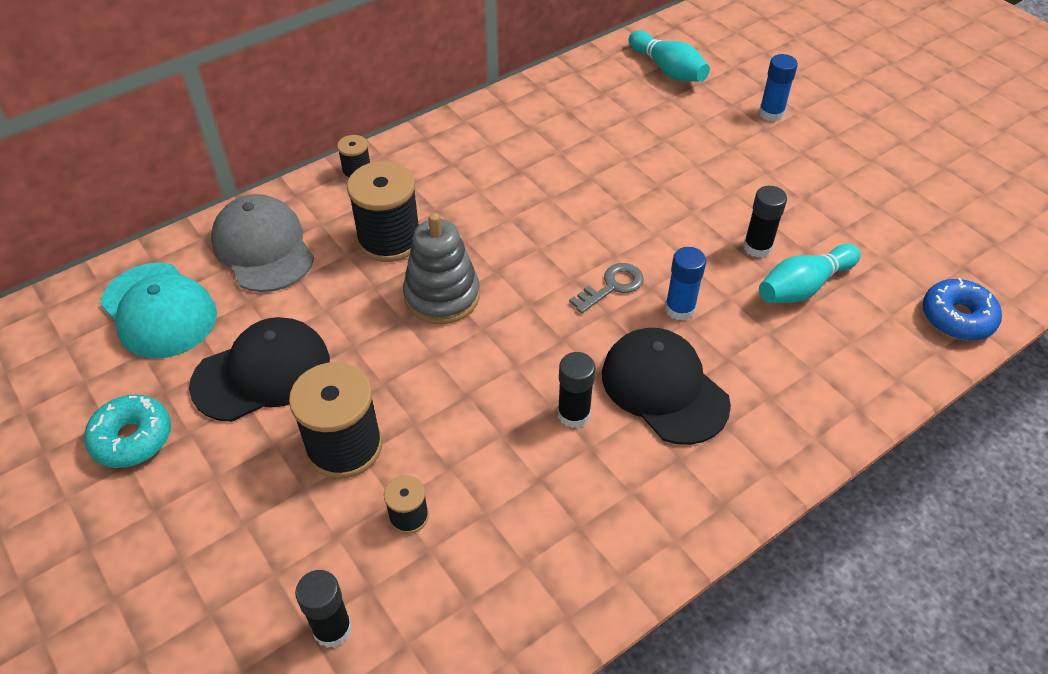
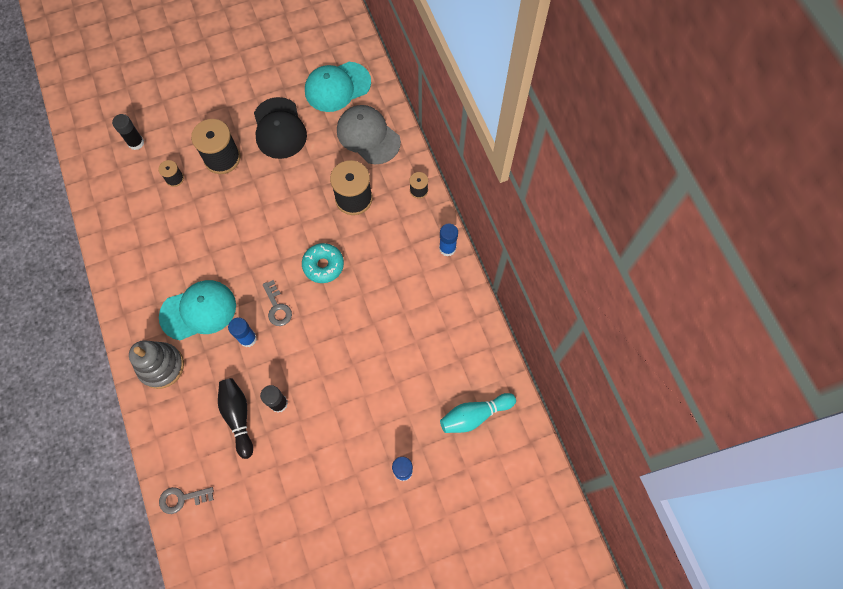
camera: 105 degrees right, 20 degrees up
turquoise donut [84,394,171,468] -> turquoise donut moved to [302,243,344,283]
grey cap [211,194,314,292] -> grey cap turned 120 degrees counterclockwise [337,105,401,164]
grey stacking toy [403,213,480,324] -> grey stacking toy moved to [129,340,184,389]
black glue stick [557,352,595,428] -> none
black cap [602,328,731,445] -> turquoise cap [159,280,236,340]
turquoise bowling pin [759,244,861,303] -> black bowling pin [218,378,253,459]
blue donut [923,278,1002,341] -> grey key [159,487,214,514]
none -> blue glue stick [439,224,458,256]

